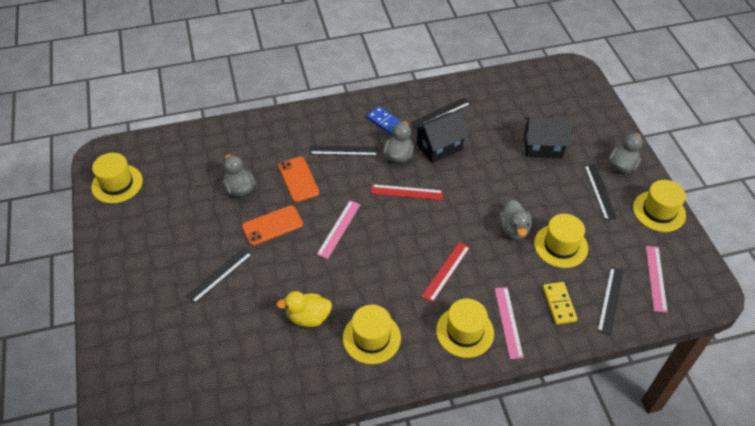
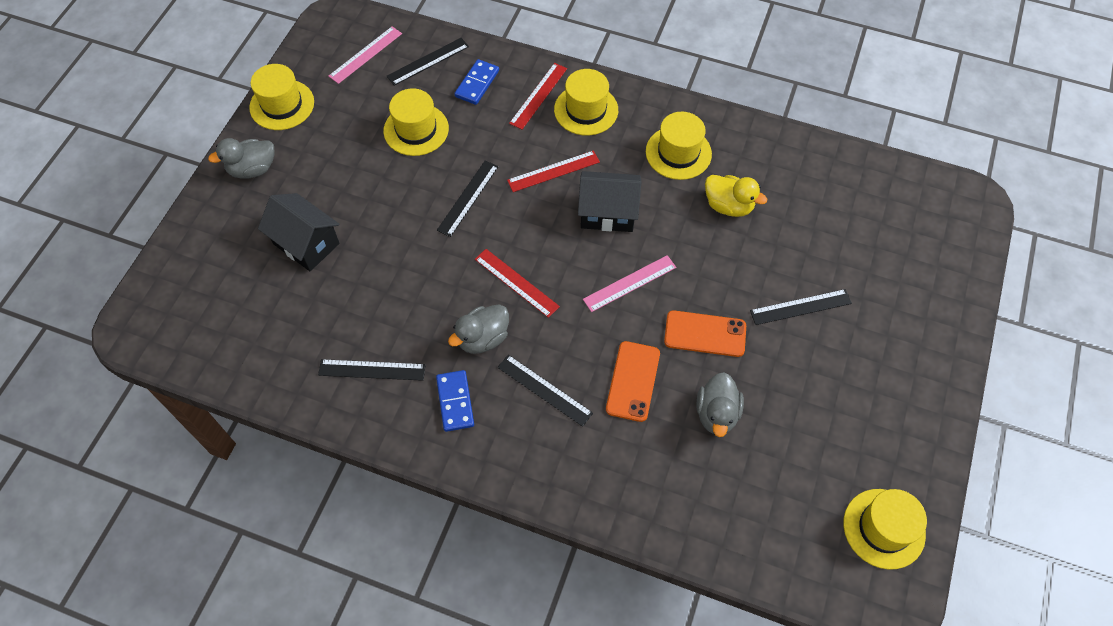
camera: 145 degrees left, 10 degrees up
black house [414,111,469,163] -> black house moved to [578,171,641,232]
pink ruler [494,287,524,359] -> red ruler [509,63,567,129]
grey duck [499,199,532,240] -> none
yellow domino [543,282,578,325] -> blue domino [454,59,499,105]
black ruler [584,164,617,221] -> black ruler moved to [437,161,499,237]

